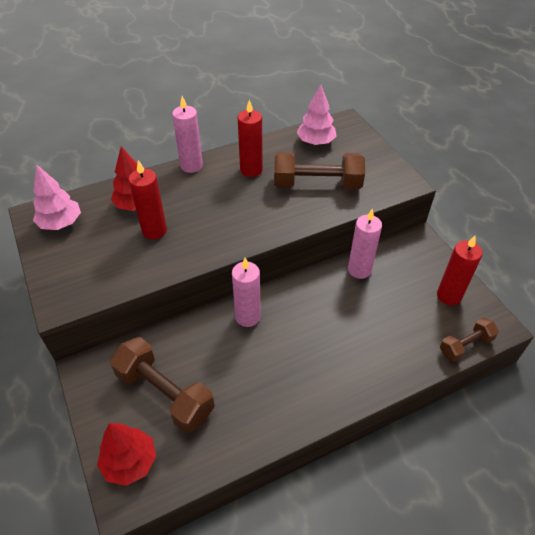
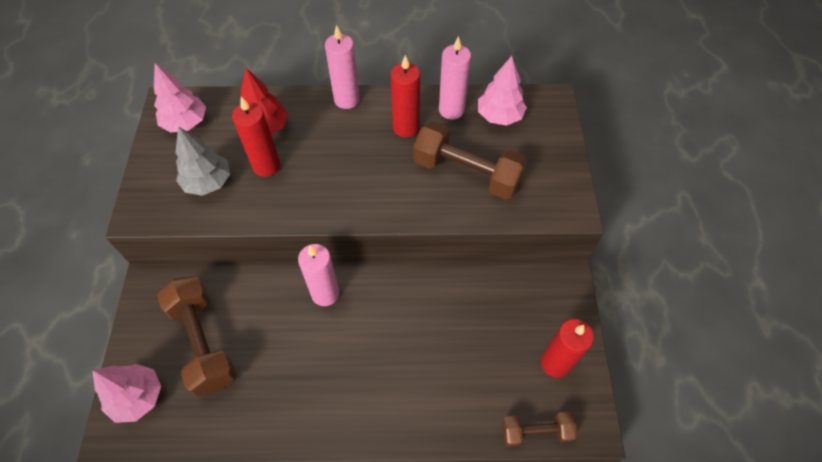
camera: 25 degrees right, 10 degrees up
red tree [97,423,156,486] -> pink tree [92,364,161,423]
pink candle [348,209,382,279] -> pink candle moved to [439,36,471,120]
none -> grey tree [175,126,230,196]

